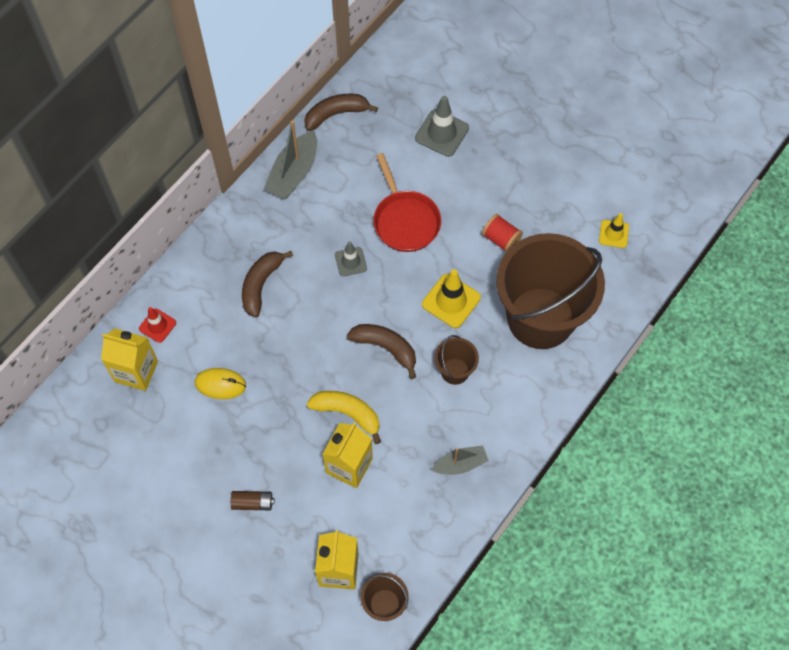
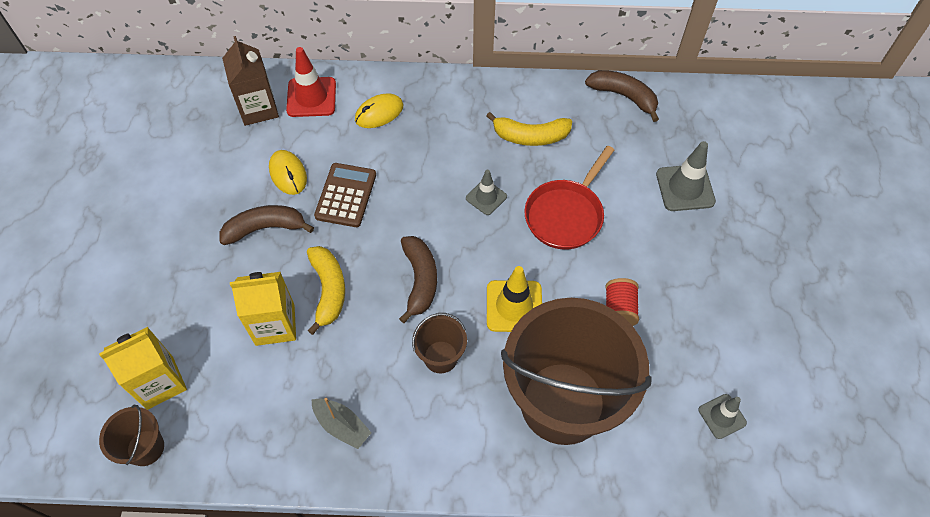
camera: 55 degrees right, 5 degrees down
yellow carton [101,328,158,391] -> brown carton [222,36,279,126]
red traffic cone [139,307,176,343] -> red traffic cone [286,47,336,117], size x1.60
brown battery [231,491,275,510] -> none
brown banana [242,251,293,317] -> brown banana moved to [220,205,314,245]
grey boat [264,121,317,199] -> none
yellow traffic cone [599,213,629,248] -> grey traffic cone [699,394,747,439]
none -> brown calculator [314,163,376,227]
none -> yellow mouse [355,93,403,128]
none -> yellow banana [486,112,572,146]

